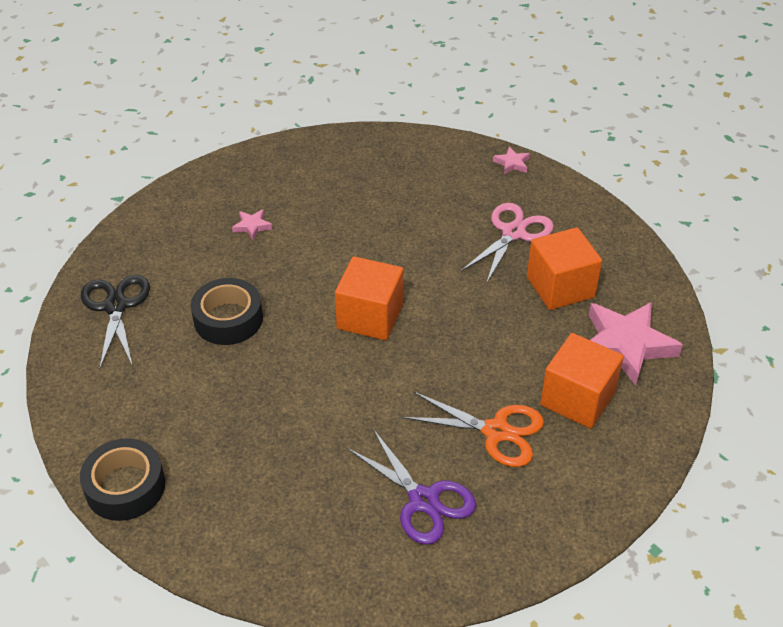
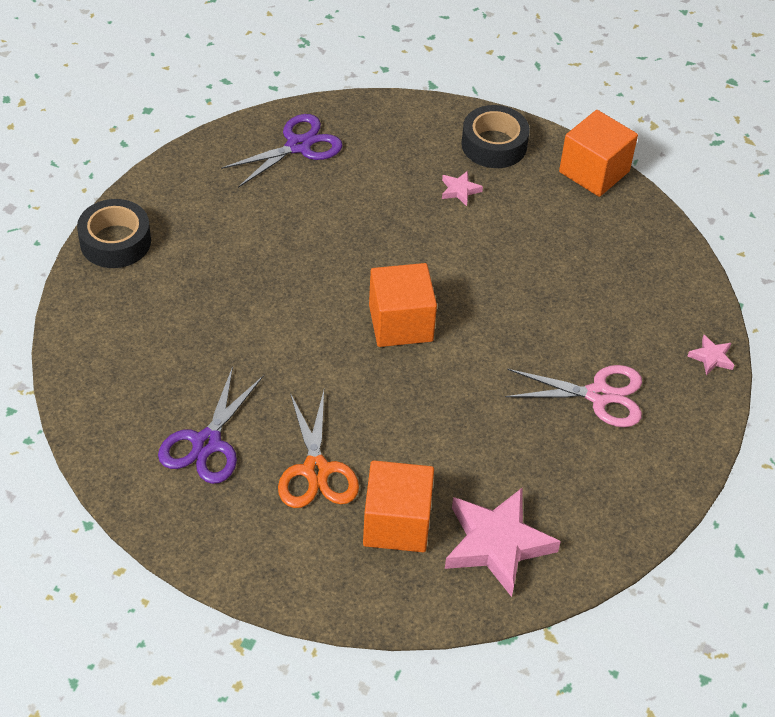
camera: 60 degrees right, 5 degrees up
black scissors [81,275,150,370] -> purple scissors [221,114,343,188]
black tape [191,278,263,345] -> black tape moved to [461,105,530,168]
orange cube [527,227,602,310] -> orange cube moved to [559,110,638,197]

